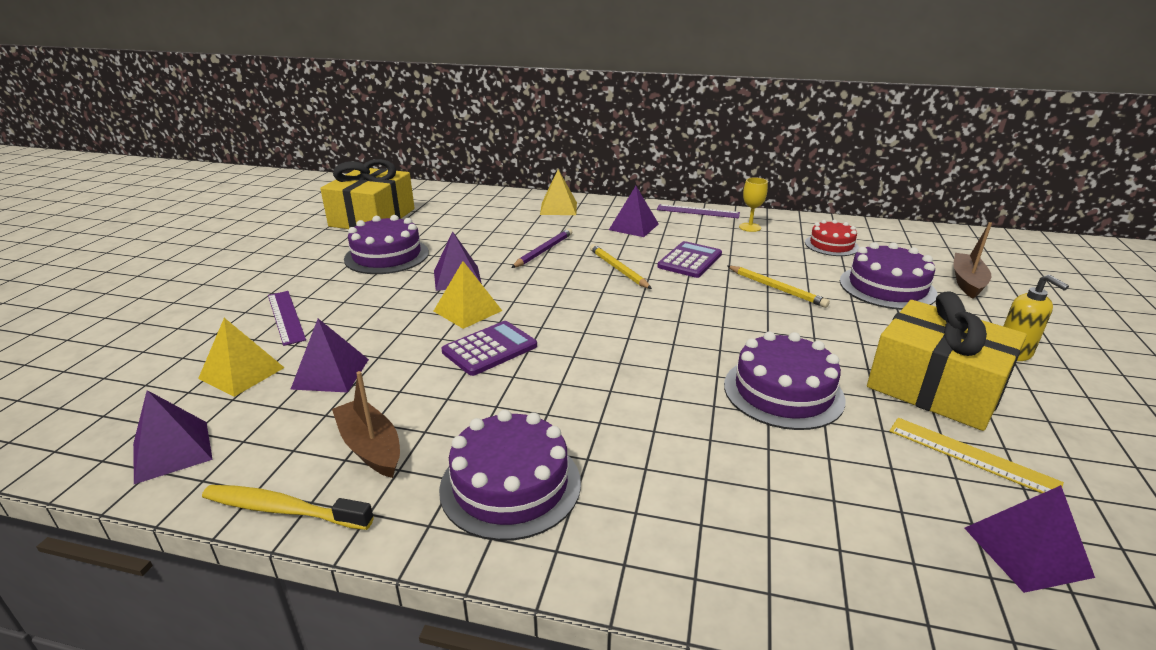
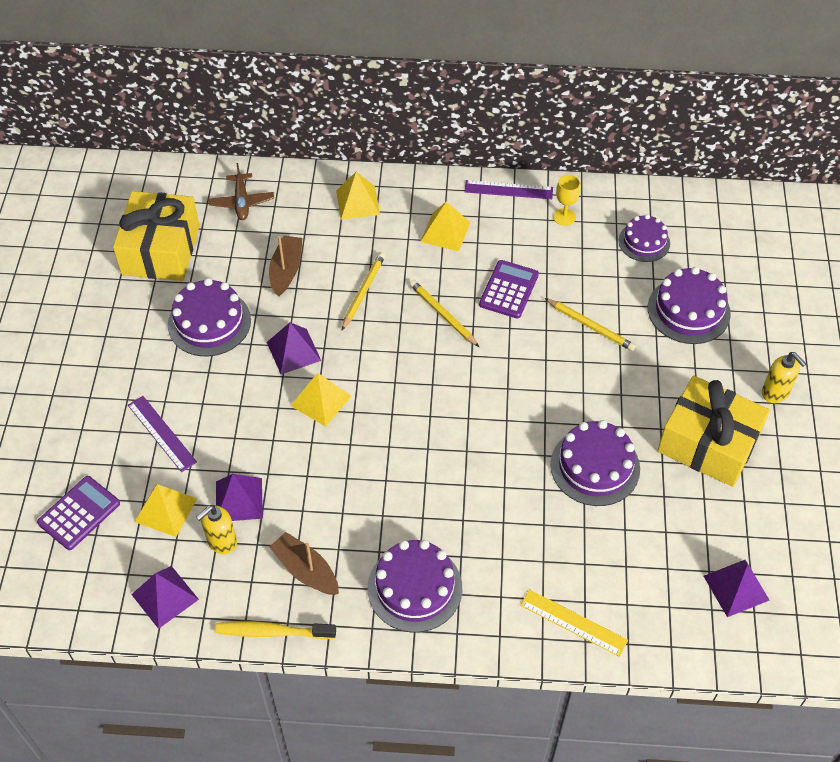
camera: 10 degrees left, 25 degrees up
purple calculator [442,321,537,376] -> purple calculator moved to [37,476,120,550]
purple pencil [511,228,572,268] -> yellow pencil [342,252,385,330]
purple pyramid [609,186,659,237] -> yellow pyramid [420,201,471,251]
red cake [805,220,859,256] -> purple cake [619,214,670,262]
yellow ruler [890,418,1064,493] -> yellow ruler moved to [520,589,628,657]
brown boat [954,222,992,299] -> brown boat moved to [269,235,302,296]
none -> yellow soap dispenser [196,505,237,554]
none -> brown plane [208,163,274,220]

